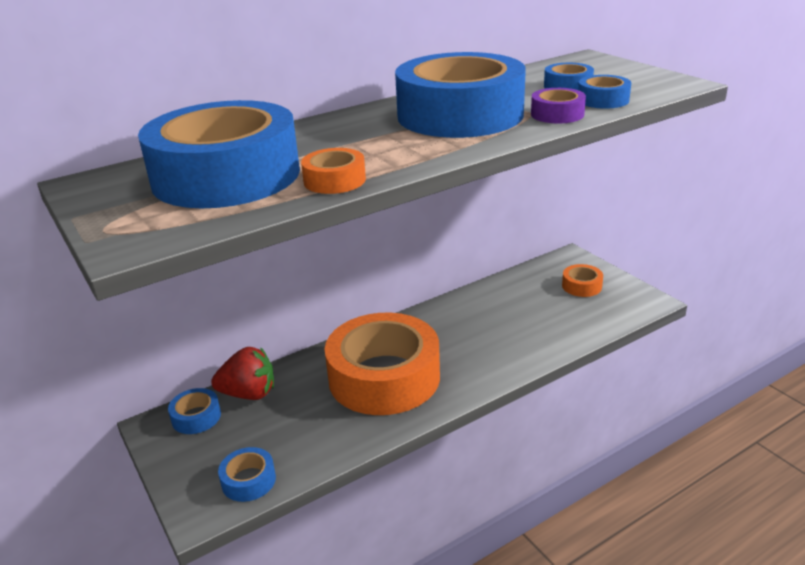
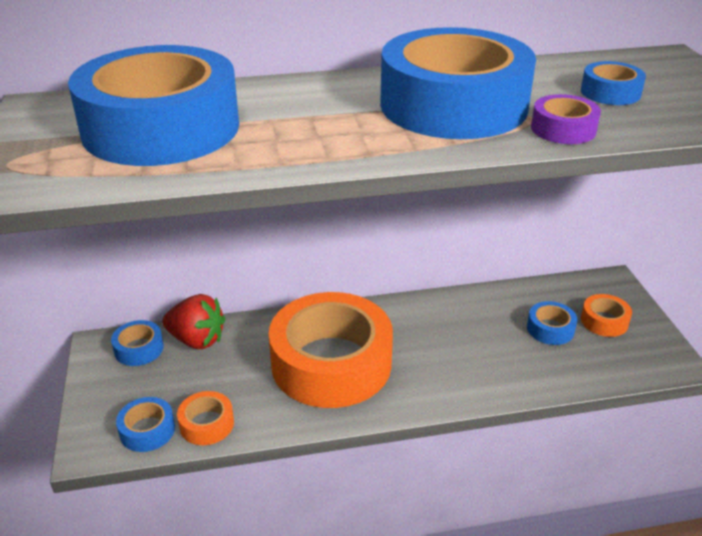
camera: 20 degrees right, 5 degrees up
orange tape [301,148,366,194] -> orange tape moved to [177,391,234,445]
blue tape [578,75,631,109] -> blue tape moved to [527,301,577,345]

